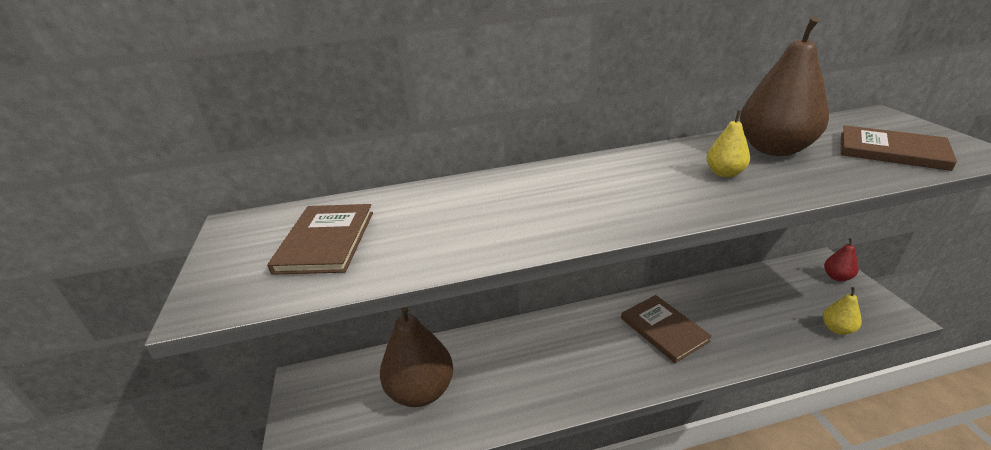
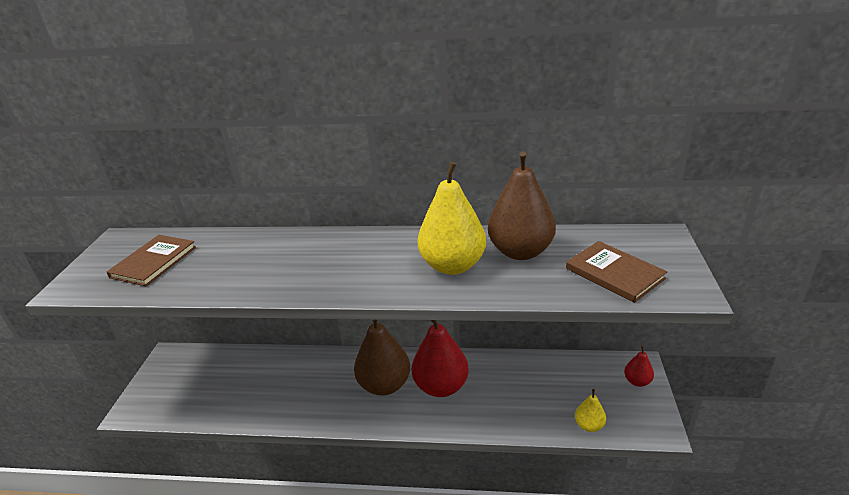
camera: 20 degrees right, 0 degrees up
brown pear [380,307,453,407] -> brown pear moved to [354,320,410,396]
brown book [621,295,712,363] -> red pear [412,320,469,397]
yellow pear [706,110,750,178] -> yellow pear [417,162,486,275], size x2.06

